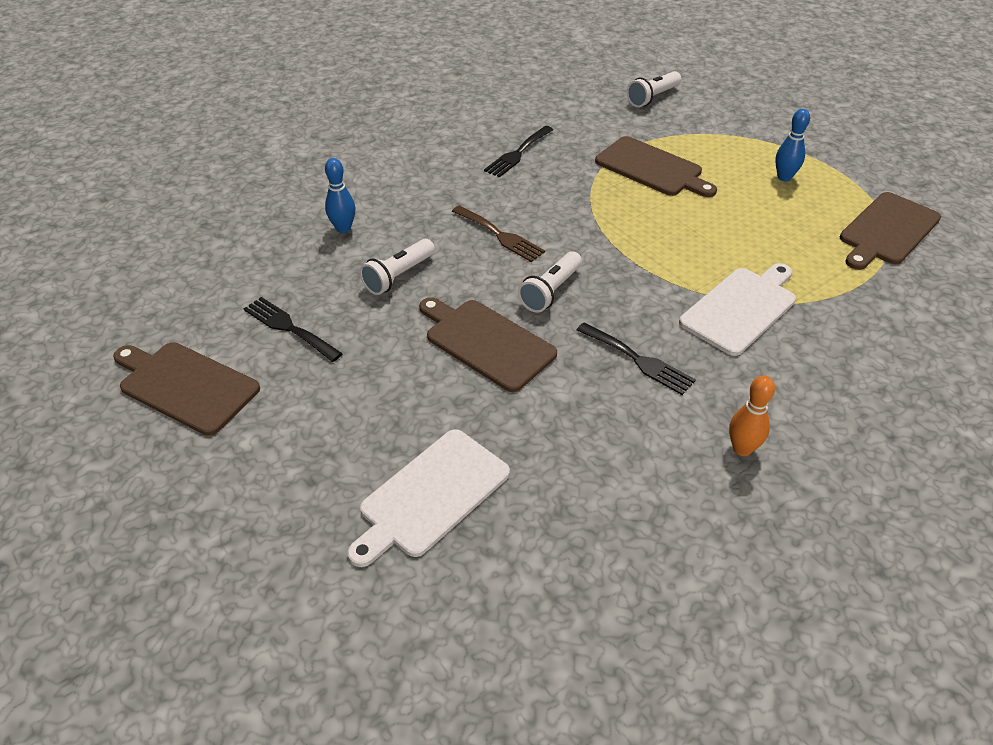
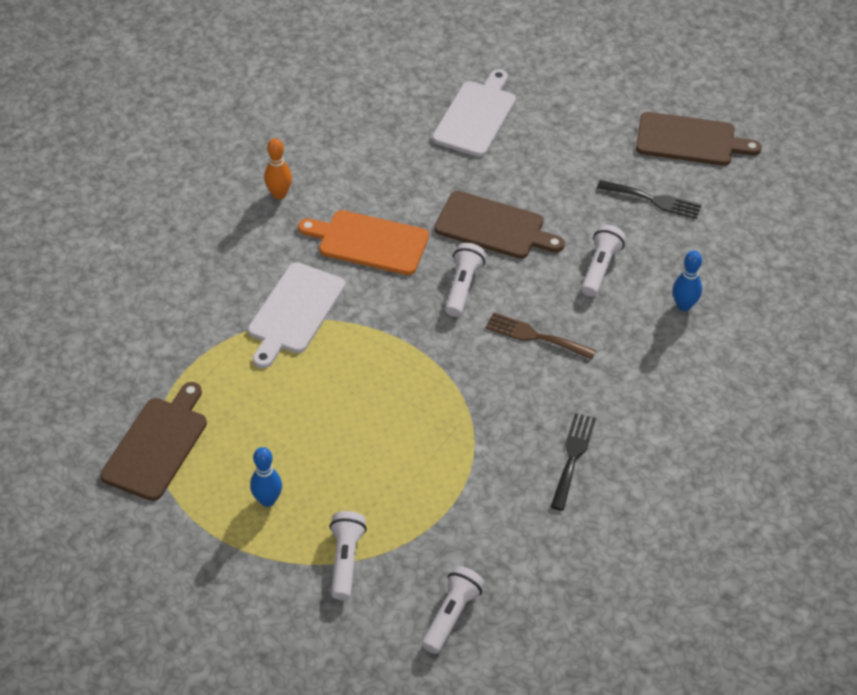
camera: 160 degrees right, 5 degrees up
black fork [577,322,696,395] -> orange cutting board [298,210,429,275]
brown cutting board [595,136,717,197] -> none
none -> white flashlight [329,511,367,600]

